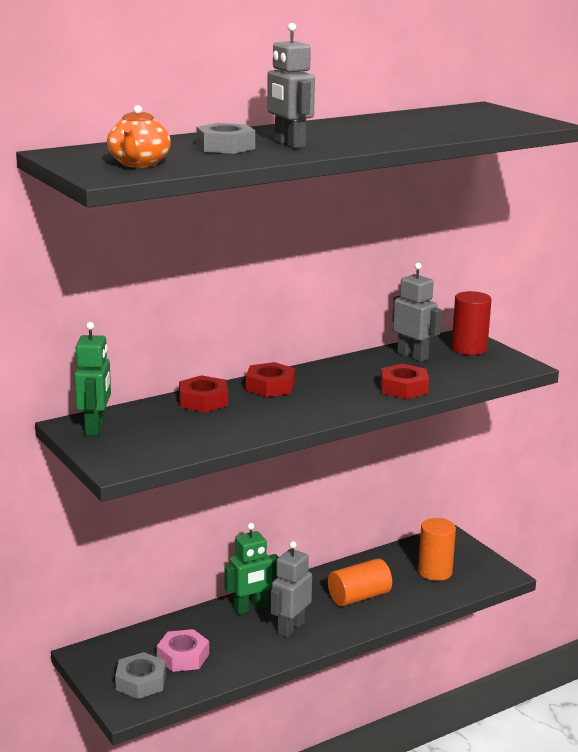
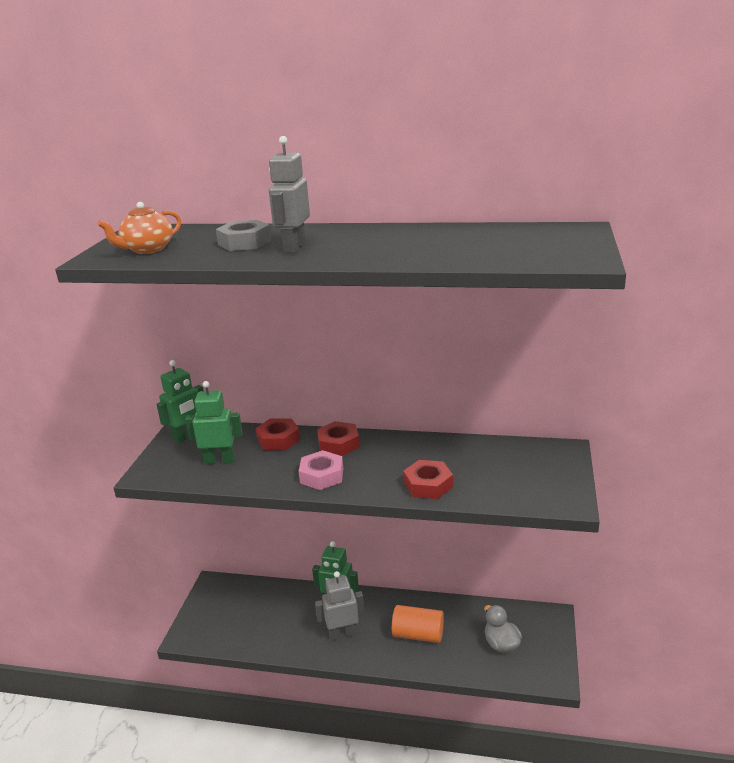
camera: 45 degrees right, 5 degrees up
grey nut [115,652,166,699] -> none
pink nut [157,629,209,672] -> pink nut moved to [299,450,343,490]
grey robot [392,263,442,362] -> none
orange cylinder [418,518,456,581] -> grey duck [484,605,522,653]
red cylinder [452,291,491,355] -> none
none -> green robot [185,381,243,465]

